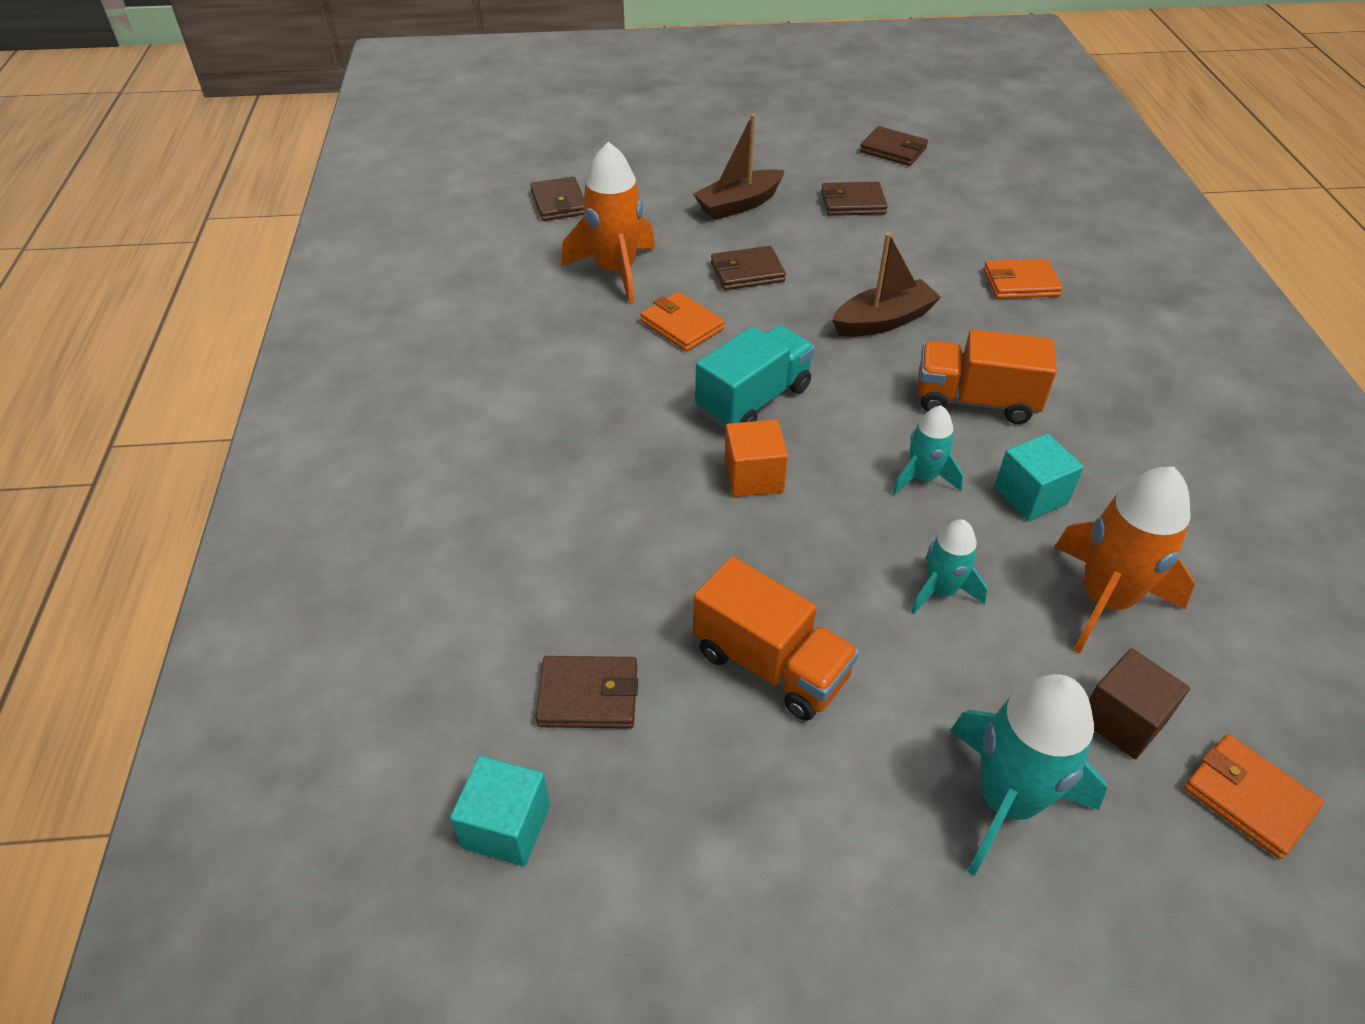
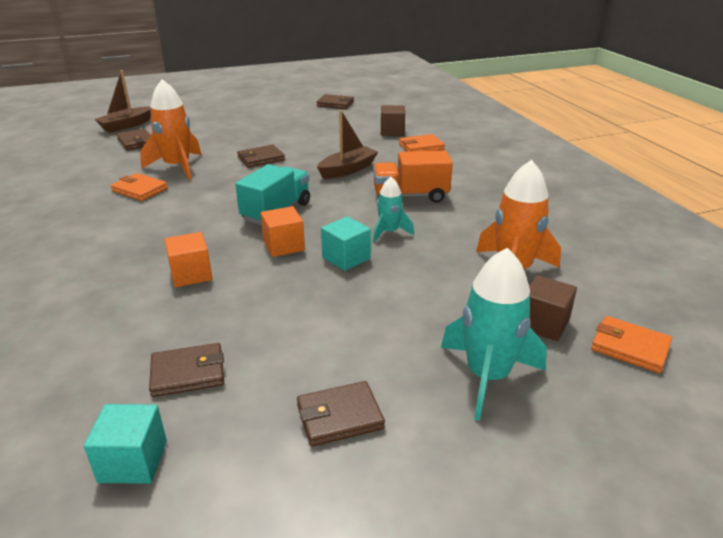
camera: 15 degrees left, 15 degrees down
orange wallet [640,292,725,351] -> orange wallet moved to [111,173,168,201]
brown boat [693,114,785,220] -> brown boat moved to [94,70,151,133]
orange truck [693,557,859,721] -> none
brown wallet [821,182,888,216] -> brown wallet moved to [297,381,385,447]
turquoise rocket [911,519,987,615] -> none
turquoise cube [994,434,1084,521] -> turquoise cube moved to [321,216,371,271]
none -> orange cube [165,232,212,287]
none -> brown cube [381,105,405,136]

